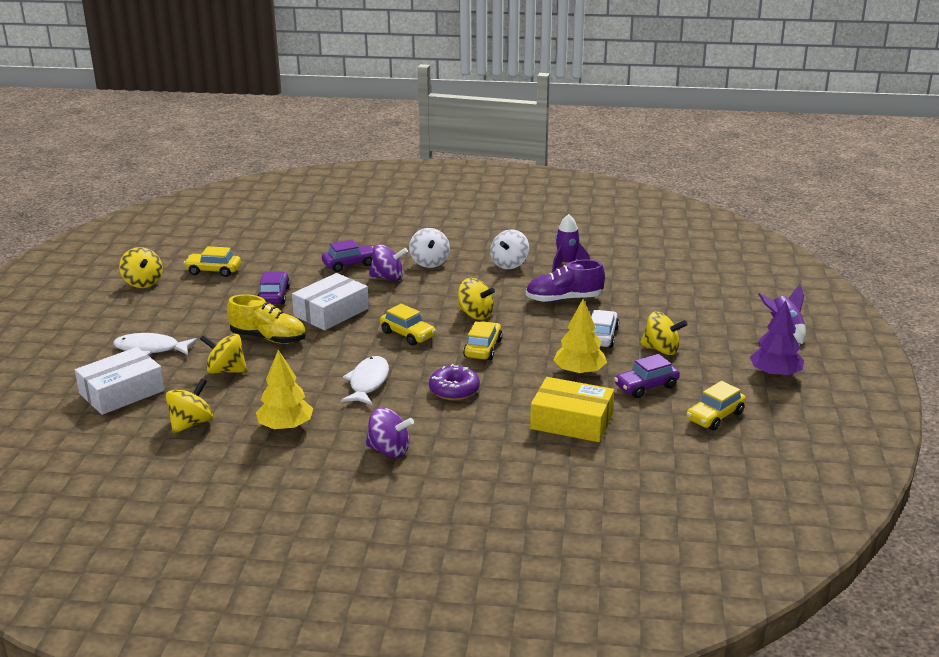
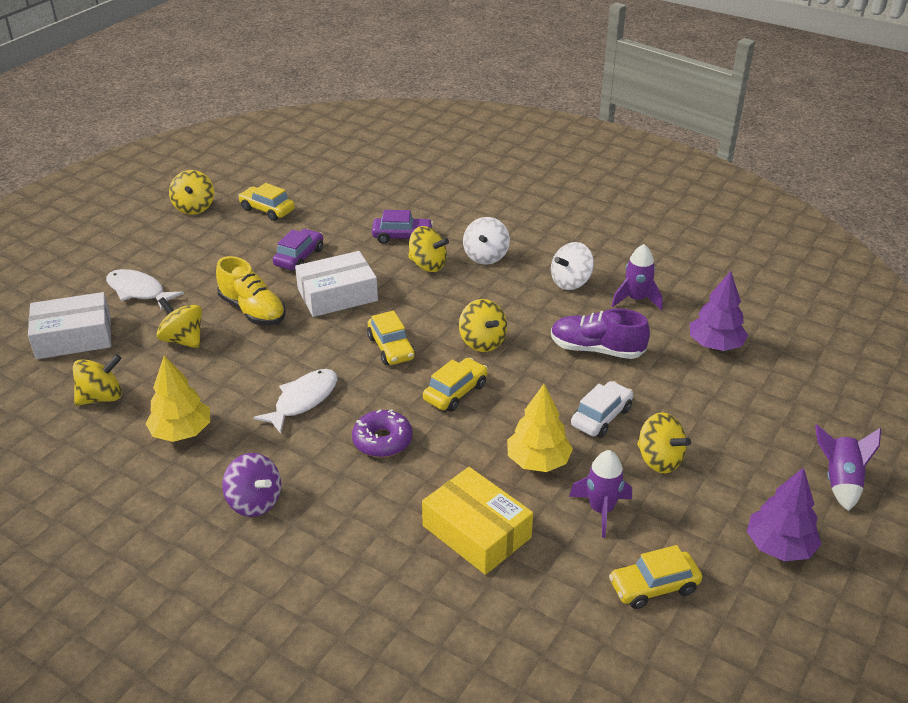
camera: 25 degrees right, 10 degrees up
purple spinning top [369,244,408,281] -> yellow spinning top [408,226,449,272]
purple car [614,354,680,398] -> purple rocket [569,450,632,538]
none -> purple tree [690,271,748,351]

